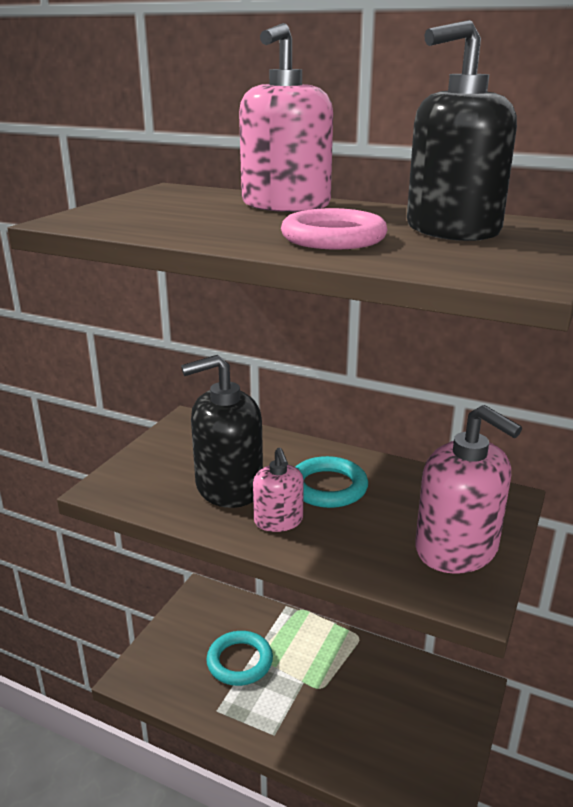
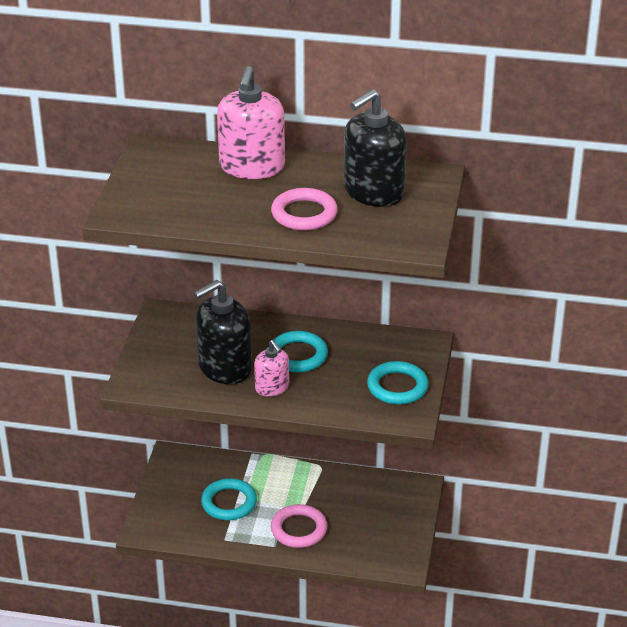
camera: 15 degrees left, 10 degrees up
pink soap dispenser [415,405,522,574] -> turquoise ring [367,361,429,405]
none -> pink ring [271,504,327,548]

